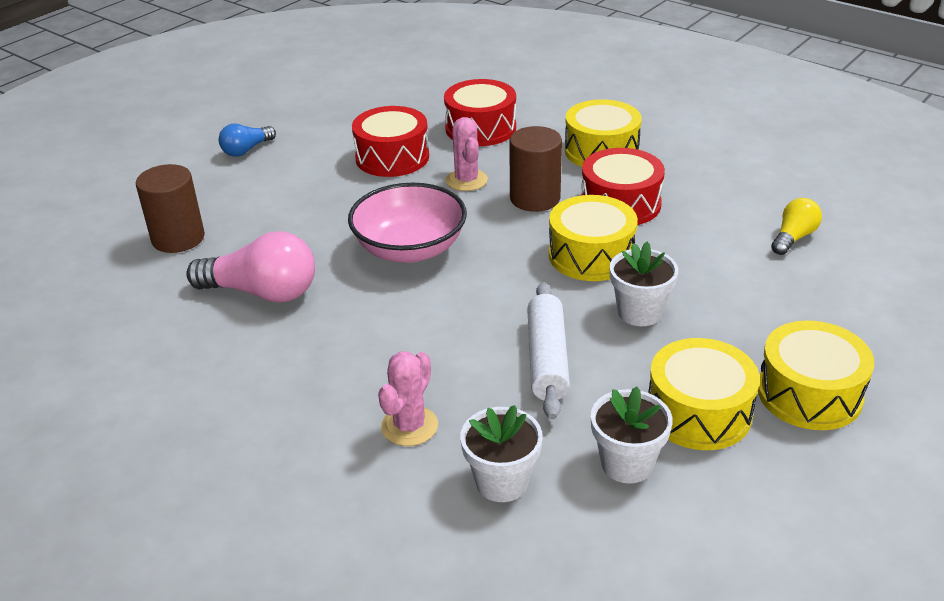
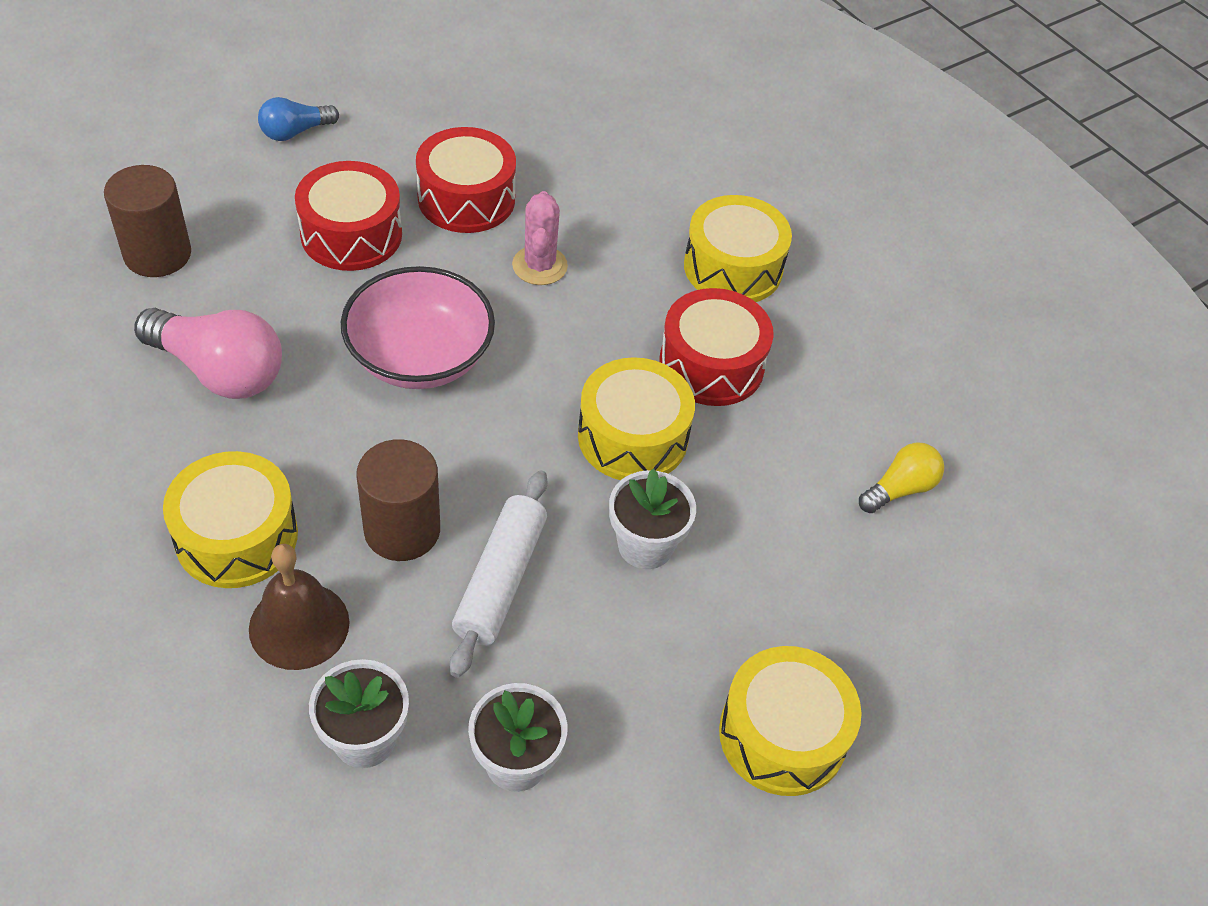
camera: 10 degrees right, 15 degrees up
pink cactus [378,352,438,446] -> brown bell [249,544,350,670]
red drum [444,79,516,146] -> red drum moved to [295,161,402,271]
brown cylinder [509,126,562,212] -> brown cylinder moved to [356,439,440,561]
yellow drum [648,338,760,450] -> yellow drum moved to [163,451,298,588]

